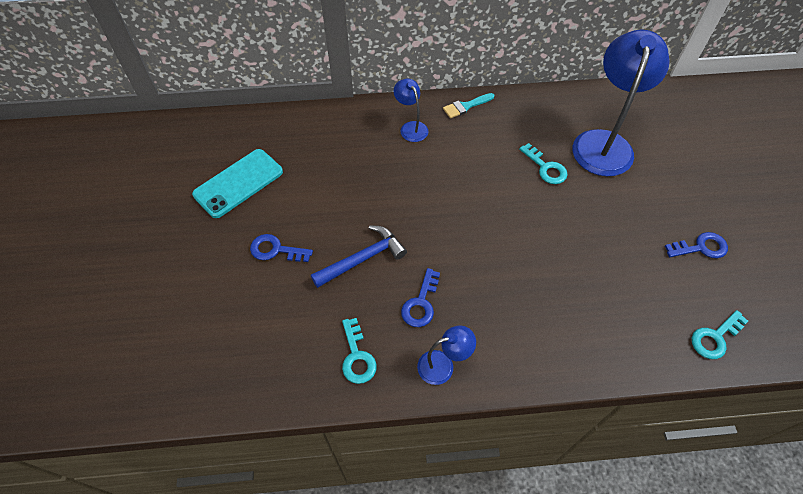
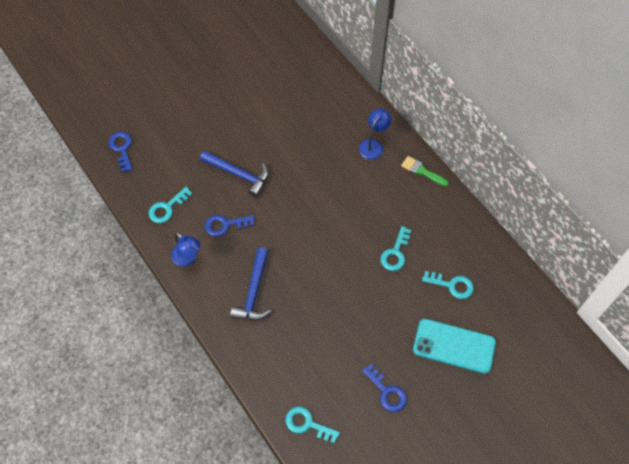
camera: 60 degrees right, 5 degrees up
turquoise phone [192,149,283,218] -> turquoise phone moved to [413,319,496,374]
blue key [250,234,313,262] -> blue key moved to [109,132,132,172]
turquoise brush [443,93,494,118] -> green brush [401,156,449,187]
blue lamp [572,30,670,176] -> turquoise key [422,271,474,299]
none -> blue hammer [230,247,271,321]

